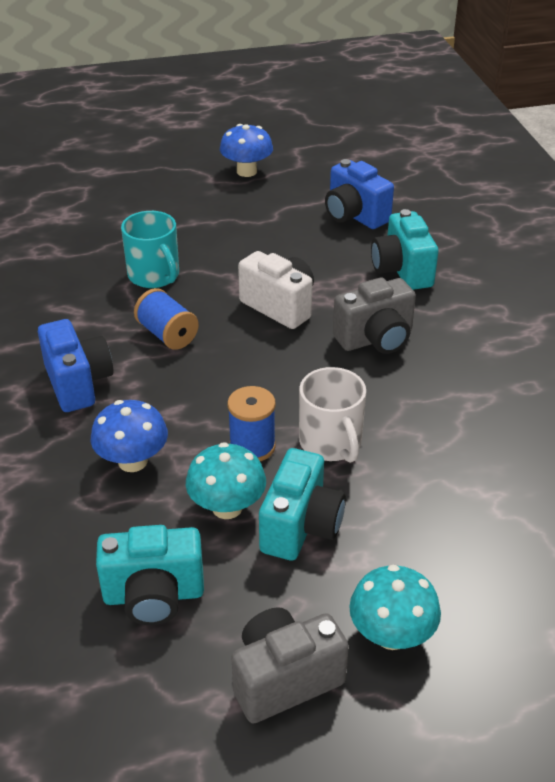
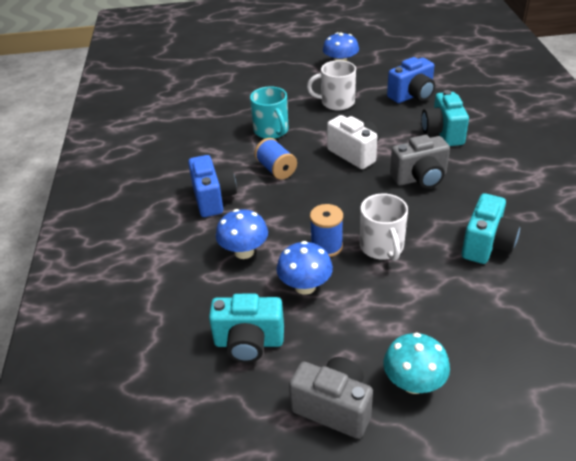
camera: 10 degrees right, 0 degrees up
turquoise mushroom [186,442,266,519] -> blue mushroom [276,241,333,295]
grey camera [231,607,349,723] -> grey camera turned 45 degrees clockwise [289,357,373,439]
turquoise camera [259,448,346,561] -> turquoise camera moved to [462,193,521,264]
blue camera [325,159,394,229] -> blue camera turned 90 degrees counterclockwise [387,57,435,103]
none -> white mug [307,60,356,110]

